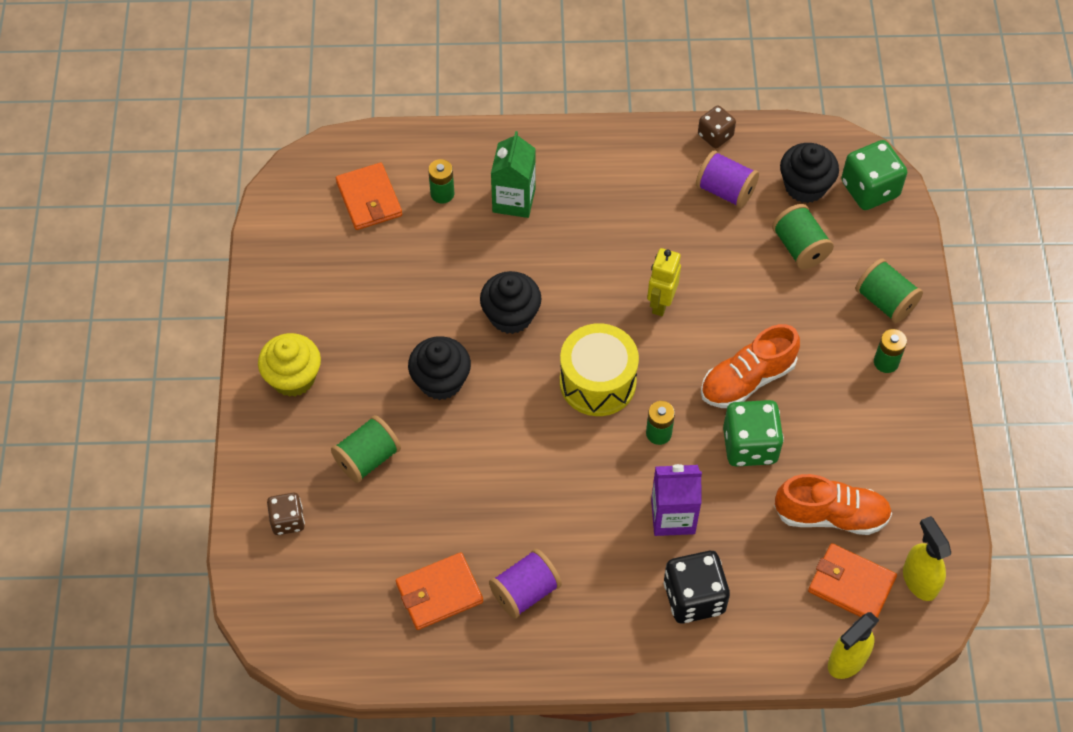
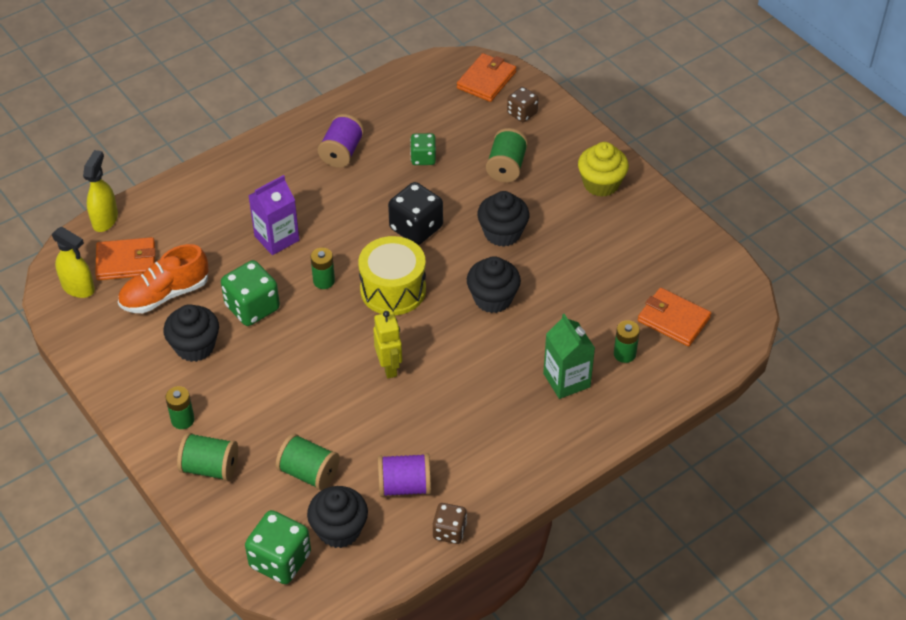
camera: 145 degrees right, 10 degrees down
orange wallet [396,552,483,630] -> orange wallet moved to [457,53,516,102]
black dice [664,551,730,623] -> black dice moved to [388,182,443,245]
orange shoe [701,324,800,408] -> none
none -> black cupcake [163,304,219,362]
none -> green dice [410,133,436,165]

